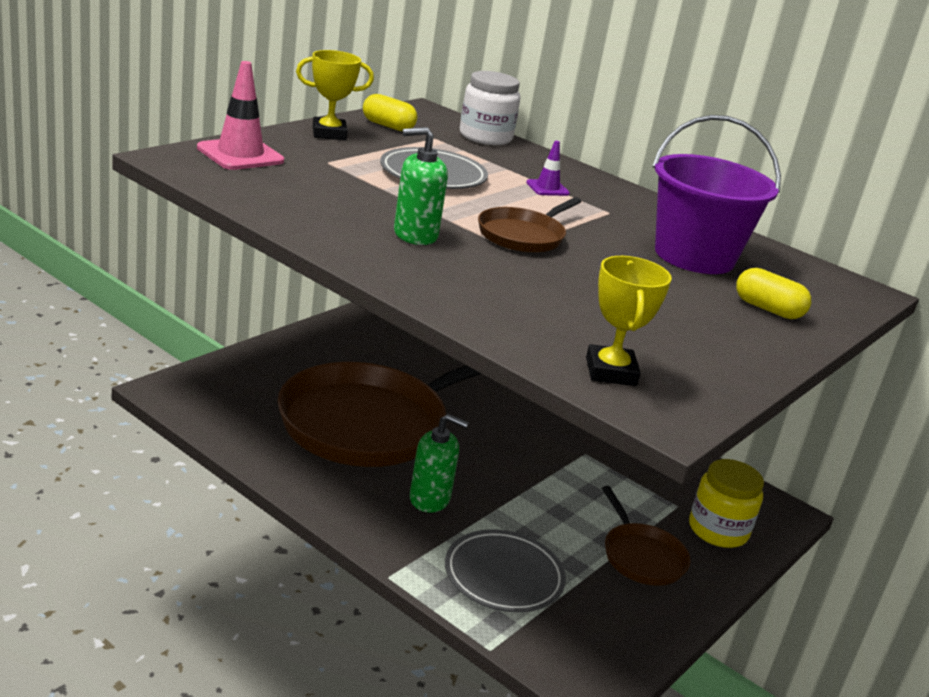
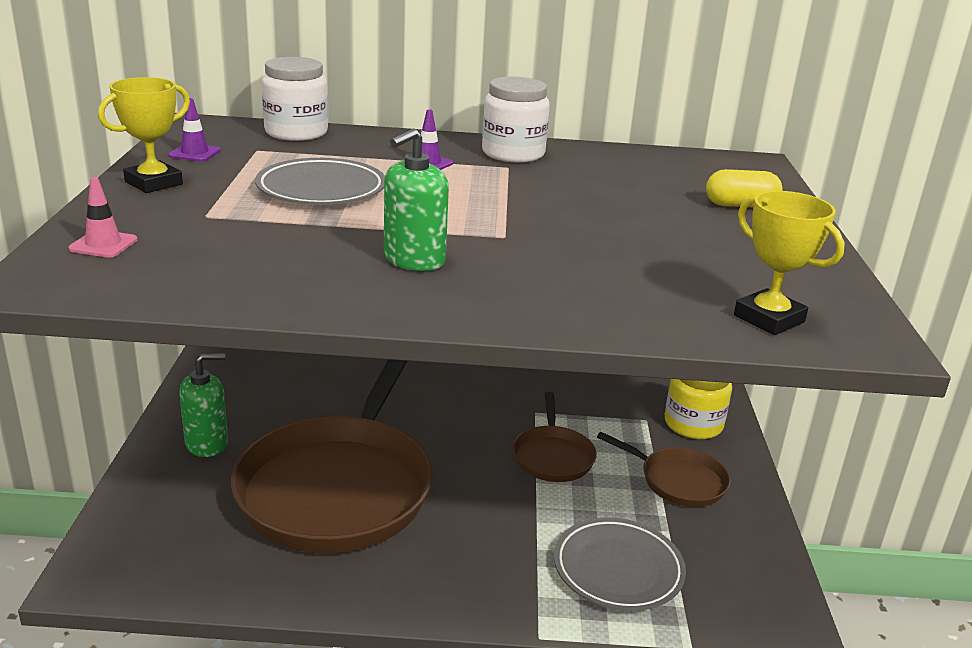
camera: 35 degrees left, 0 degrees up
pink traffic cone [197,61,284,170] -> pink traffic cone [68,177,137,258], size x0.55
yellow capsule [363,94,417,131] -> purple traffic cone [168,98,221,162]
green soap dispenser [410,414,469,513] -> green soap dispenser moved to [179,353,228,457]
brown pan [478,197,582,253] -> brown pan moved to [512,392,597,482]
purple bucket [652,115,781,274] -> none
none -> white jar [482,77,550,163]

